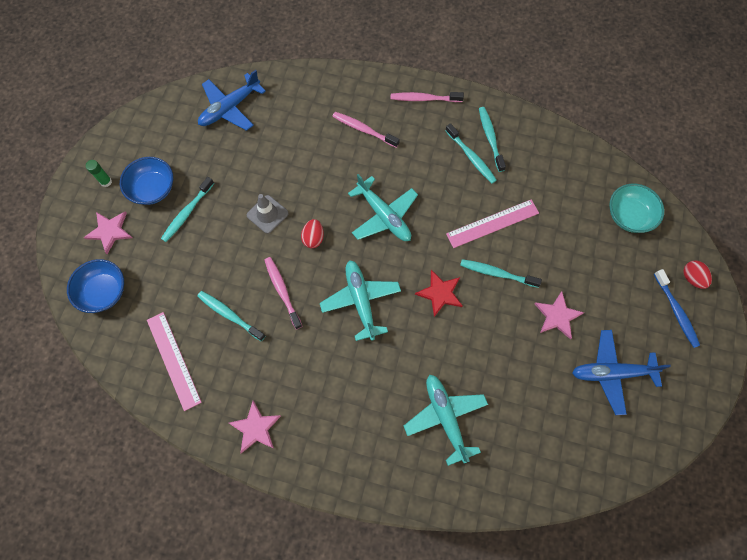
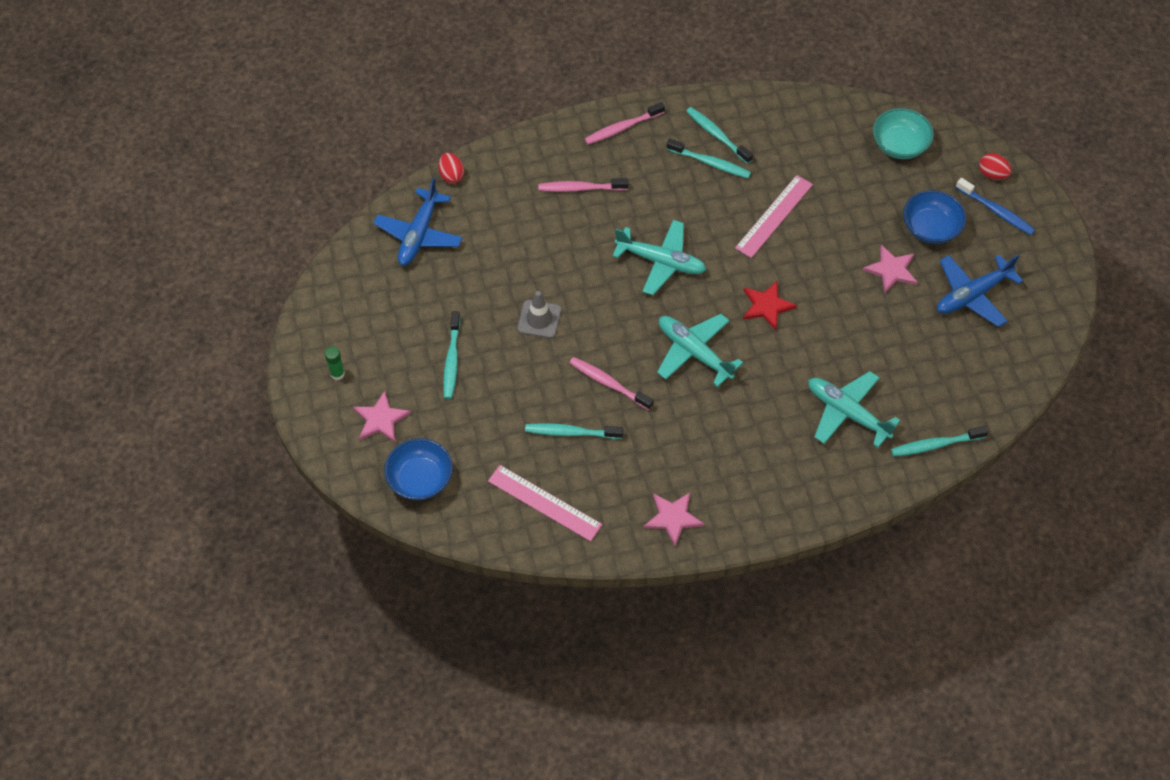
camera: 30 degrees left, 10 degrees down
blue bowl [120,157,173,205] -> blue bowl moved to [903,190,966,244]
red egg [301,219,324,248] -> red egg moved to [438,153,464,184]
turquoise toothbrush [460,259,542,288] -> turquoise toothbrush moved to [891,426,989,456]

